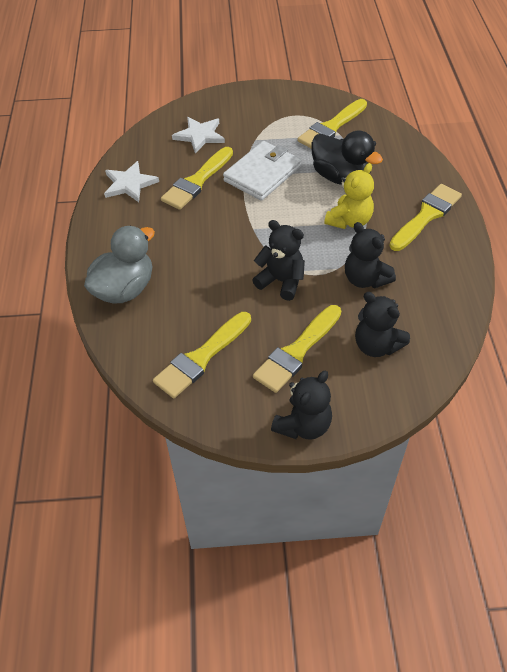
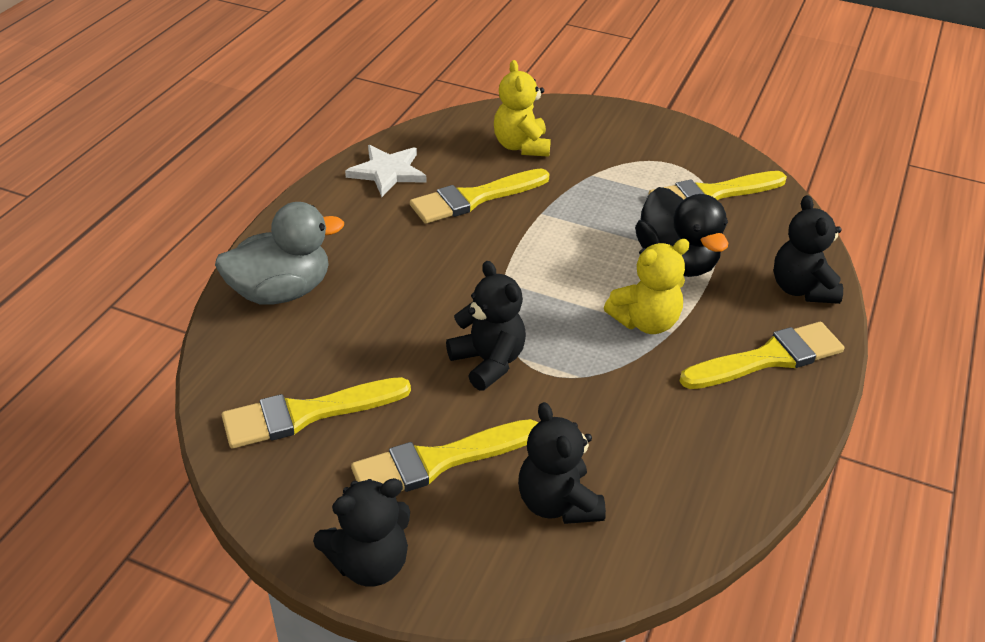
camera: 25 degrees right, 10 degrees down
white star [172,117,225,154] -> yellow teddy bear [494,60,551,157]
white wallet [223,141,301,201] -> none
black teddy bear [345,222,396,289] -> black teddy bear moved to [774,195,843,304]

